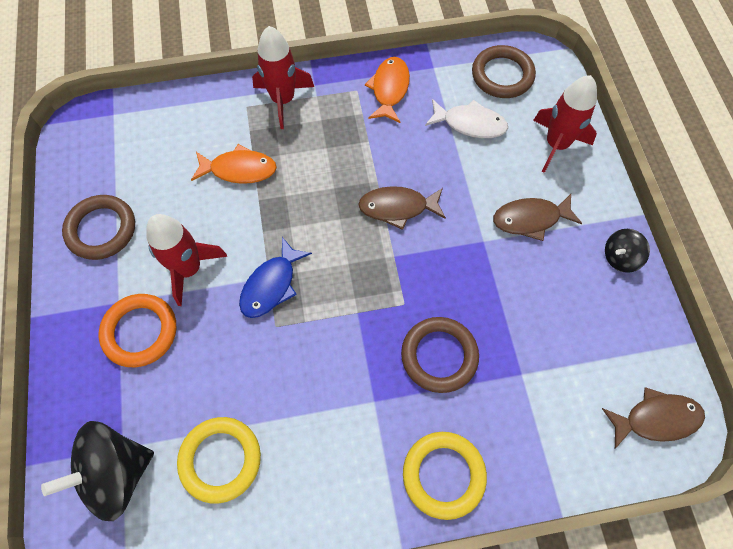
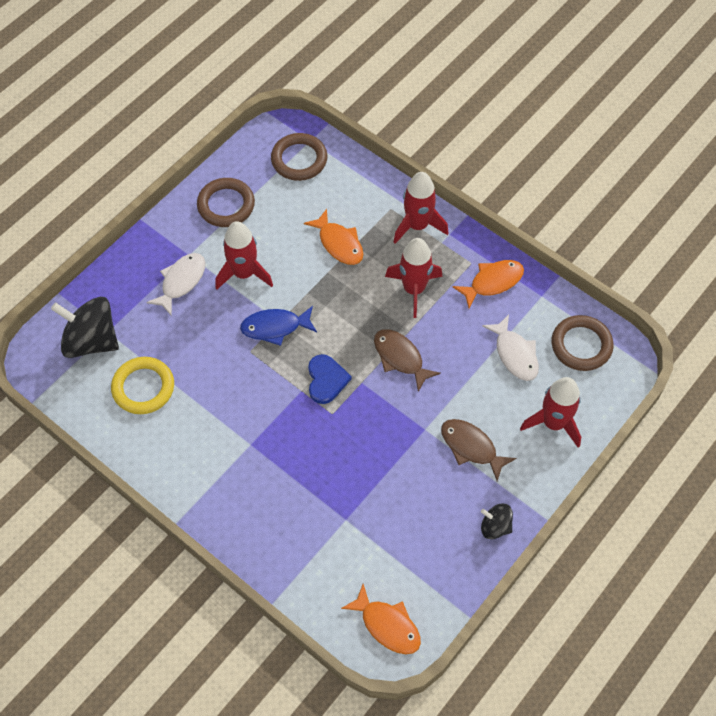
camera: 50 degrees right, 5 degrees down
orange ring [99,294,176,367] -> white fish [147,253,205,316]
brown ring [401,317,479,393] -> brown ring moved to [271,133,327,181]
yellow ring [403,432,487,520] -> none
brown fish [602,387,705,449] -> orange fish [341,584,421,654]
none -> blue heart [308,354,352,404]
none -> red rocket [385,238,442,318]

